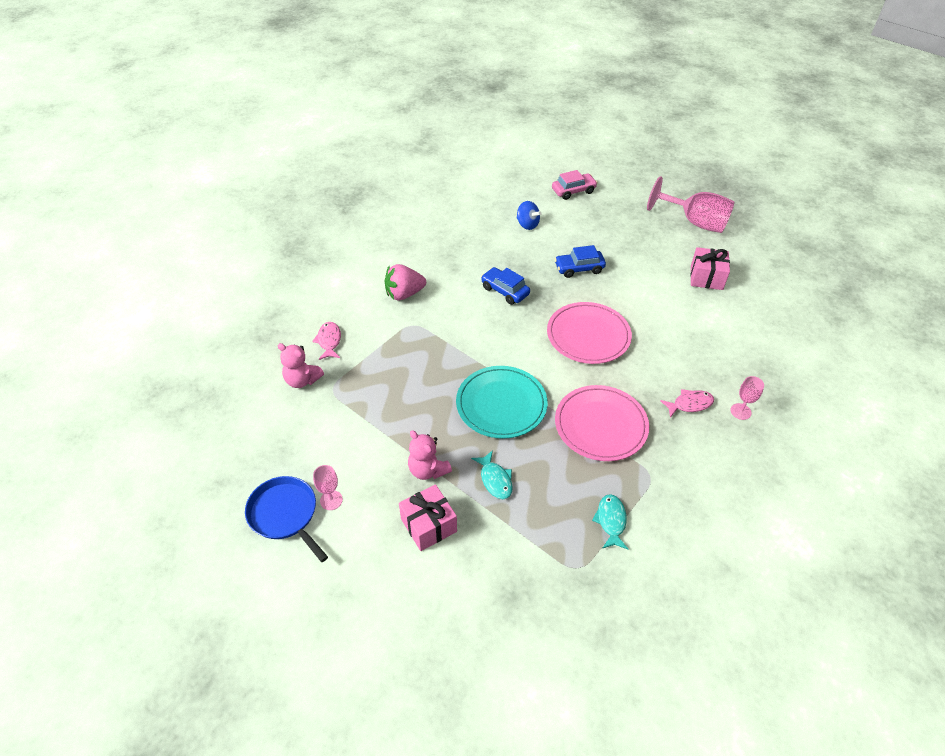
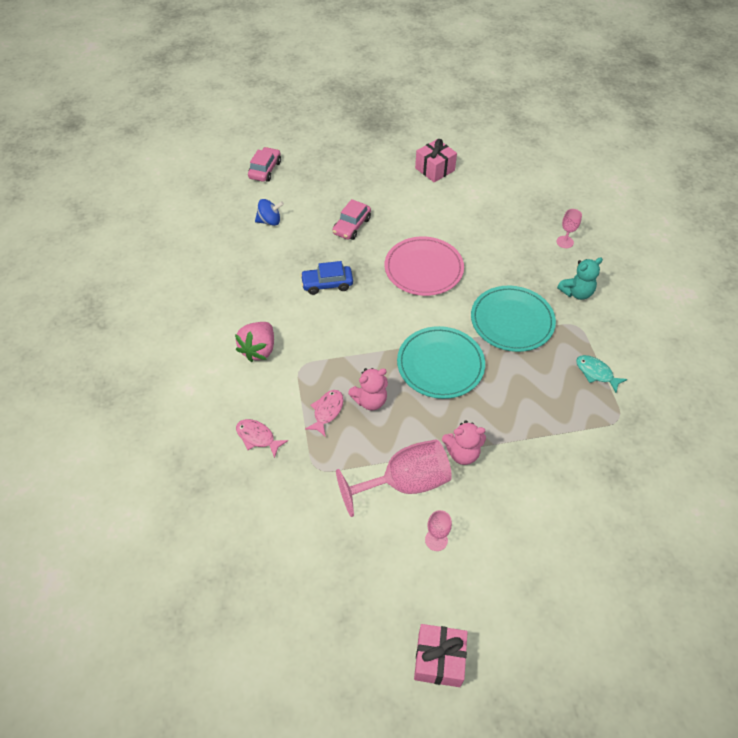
camera: 50 degrees left, 5 degrees up
blue pan [245,476,328,562] -> none
pink teddy bear [277,343,324,388] -> pink teddy bear moved to [348,368,388,410]
pink gift [399,484,457,551] -> pink gift moved to [414,624,468,687]
turquoise fish [471,450,513,499] -> none
blue car [555,245,606,278] -> pink car [333,199,371,240]
pink plate [555,385,649,461] -> turquoise plate [471,286,556,352]
pink goblet [647,176,735,233] -> pink goblet moved to [336,439,452,517]
pink fish [660,389,714,418] -> pink fish moved to [305,390,344,437]
none -> turquoise teddy bear [557,257,603,300]

